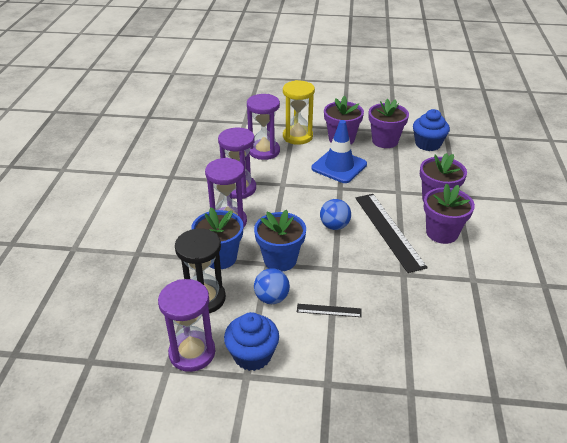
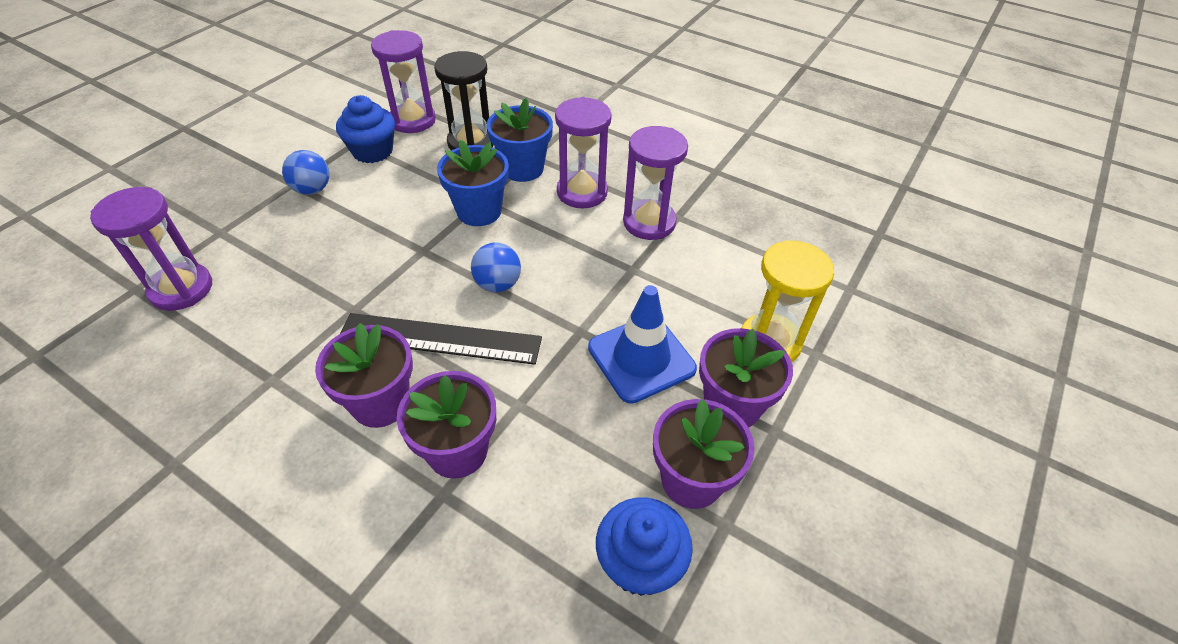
camera: 115 degrees right, 10 degrees up
purple hourglass [247,94,280,160] -> purple hourglass moved to [90,187,212,311]
blue ball [254,268,290,304] -> blue ball moved to [282,150,330,195]
black ruler [297,304,362,317] -> none

